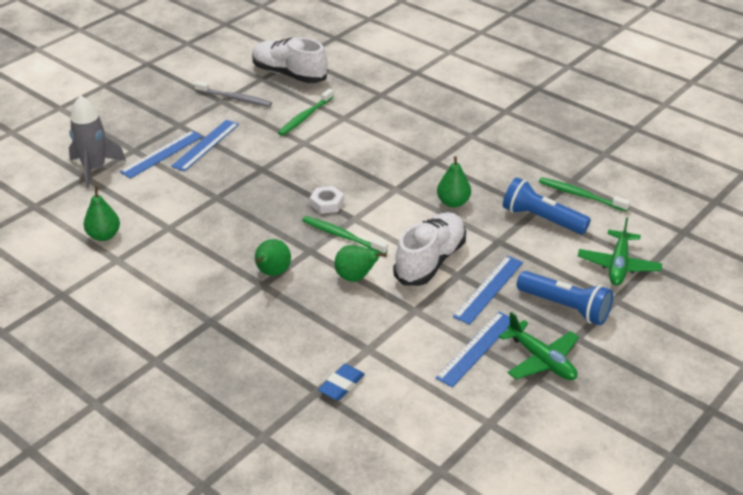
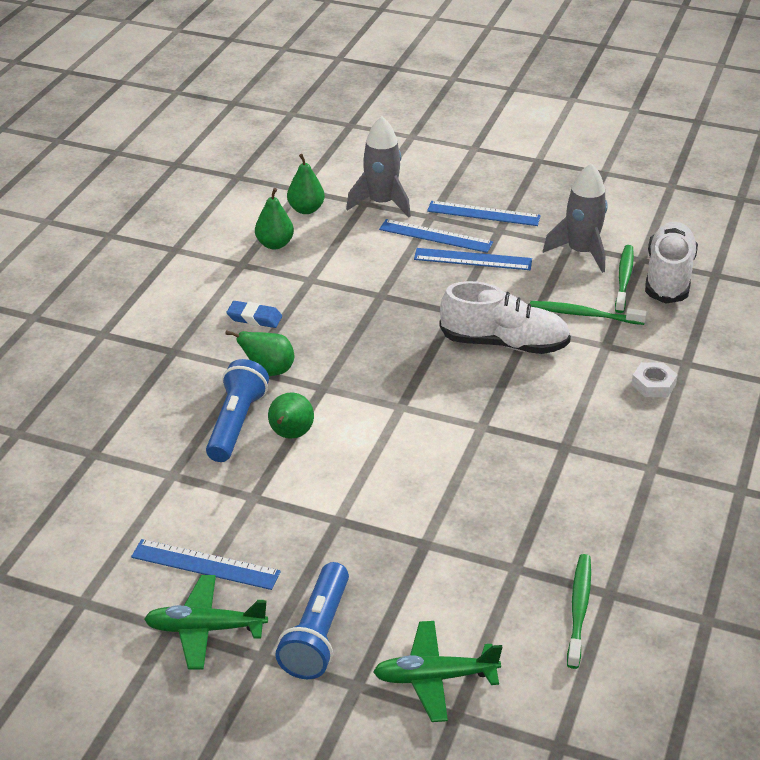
camera: 70 degrees right, 0 degrees up
grey toothbrush [194,81,272,107] -> grey rocket [543,163,608,273]
green toothbrush [302,216,388,253] -> green toothbrush moved to [615,245,634,313]
white nut [310,186,344,214] -> white nut moved to [631,362,678,397]
blue eraser [318,364,365,401] -> blue eraser moved to [227,301,282,328]
white shoe [393,212,466,286] -> white shoe moved to [439,281,571,354]
green pear [437,156,471,208] -> green pear moved to [287,154,325,214]
blue ruler [453,256,523,325] -> blue ruler moved to [427,201,541,226]
green plane [499,312,579,380] -> green plane turned 60 degrees clockwise [144,575,268,669]
blue flashlight [503,177,591,234] -> blue flashlight moved to [206,359,269,462]

